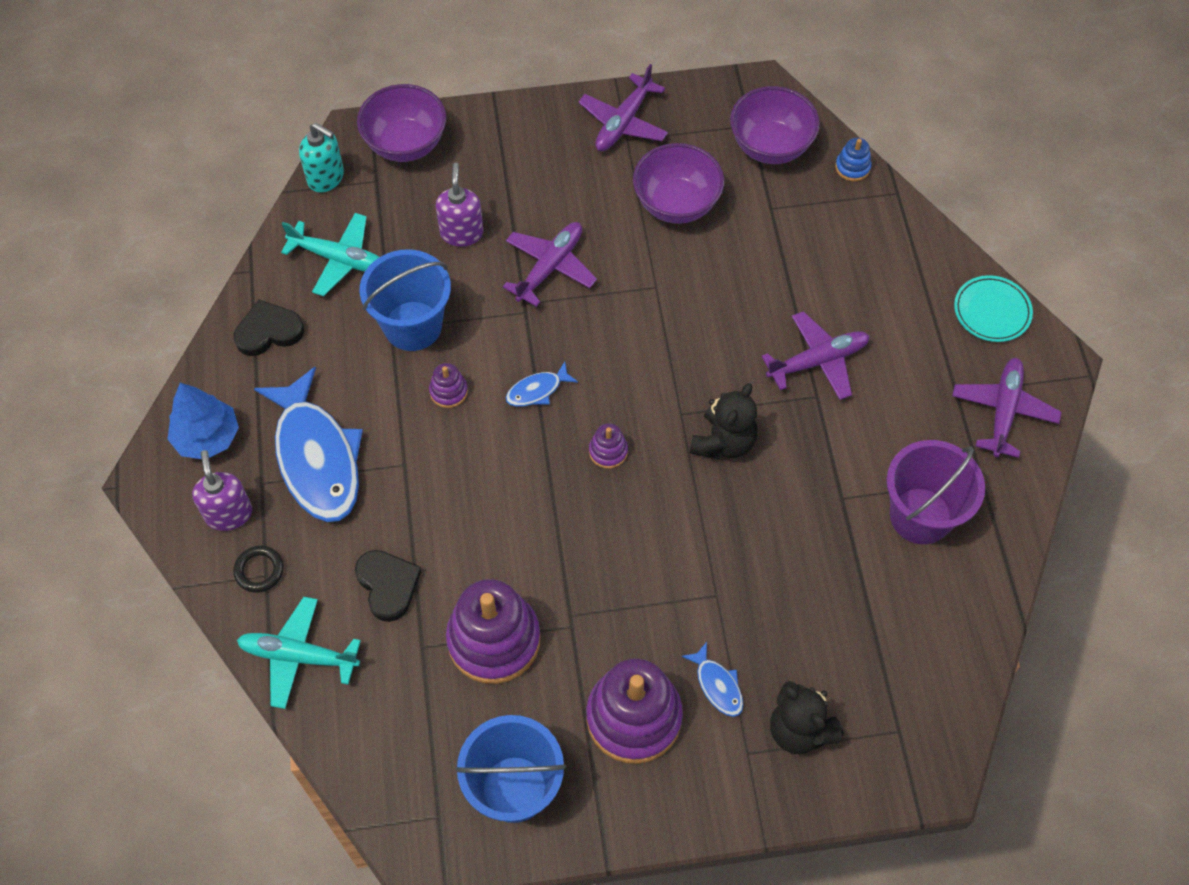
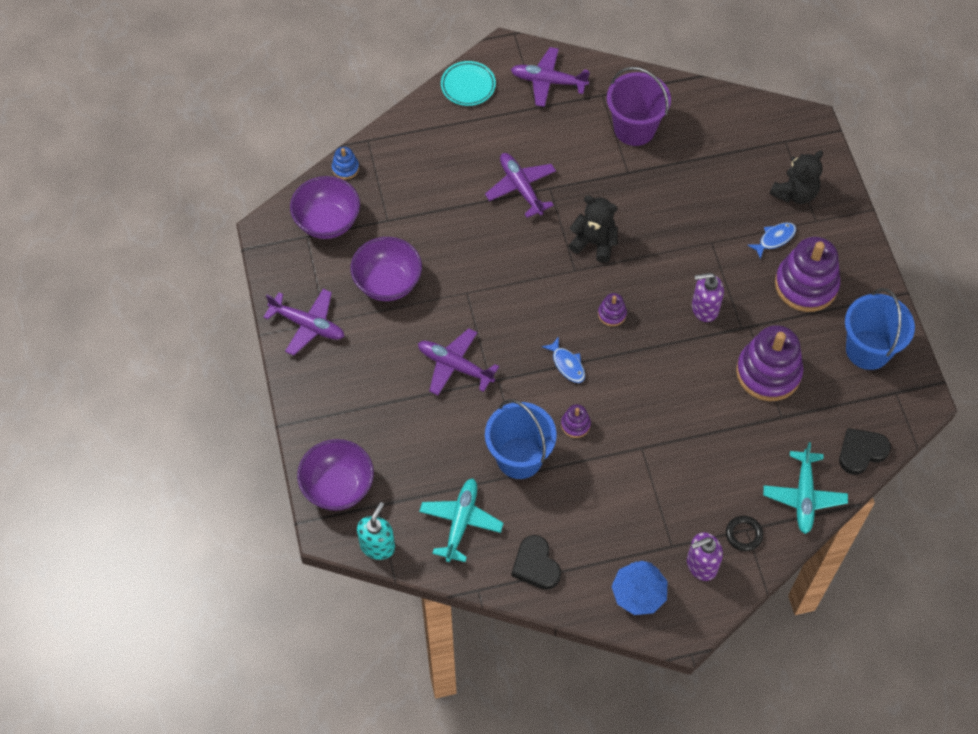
camera: 95 degrees left, 0 degrees up
blue fish [254,367,363,522] -> none
black heart [355,550,421,622] -> black heart moved to [839,428,891,475]
purple soap dispenser [436,163,484,247] -> purple soap dispenser moved to [692,273,724,322]

